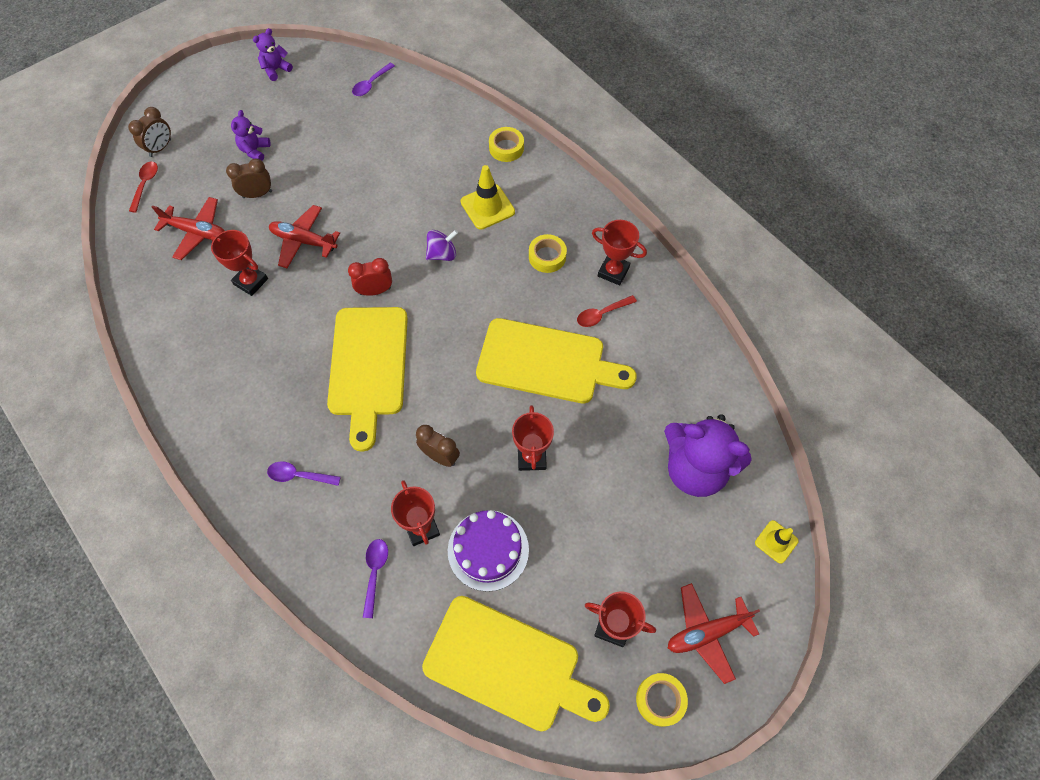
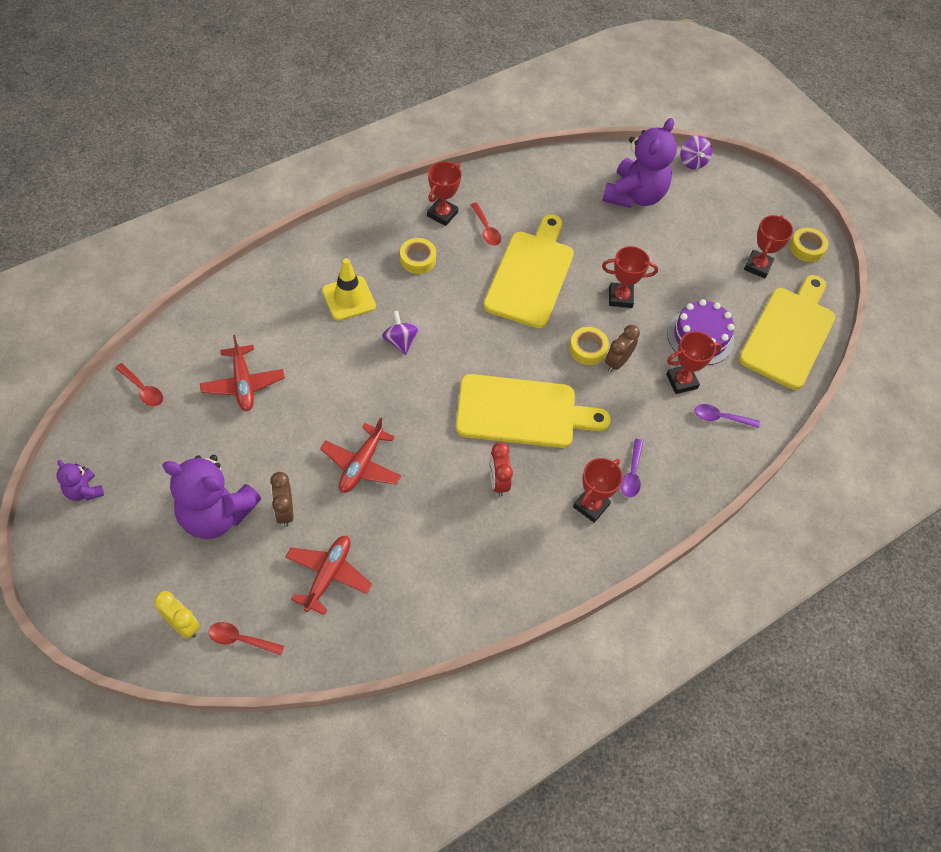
camera: 90 degrees left, 5 degrees down
brown clock [128,107,171,157] -> yellow clock [154,591,200,639]
red trophy [211,230,268,296] -> red trophy moved to [573,458,623,523]
purple teddy bear [231,110,271,161] -> purple teddy bear [162,455,262,539], size x2.11
red clock [348,258,392,296] -> red clock moved to [489,442,513,497]
purple spoon [352,63,395,96] -> red spoon [115,363,163,406]
yellow tape [489,127,524,162] -> yellow tape moved to [569,327,609,365]
red plane [668,583,760,684] -> red plane moved to [200,335,285,411]
yellow traffic cone [755,520,799,564] -> purple spinning top [680,136,712,169]

